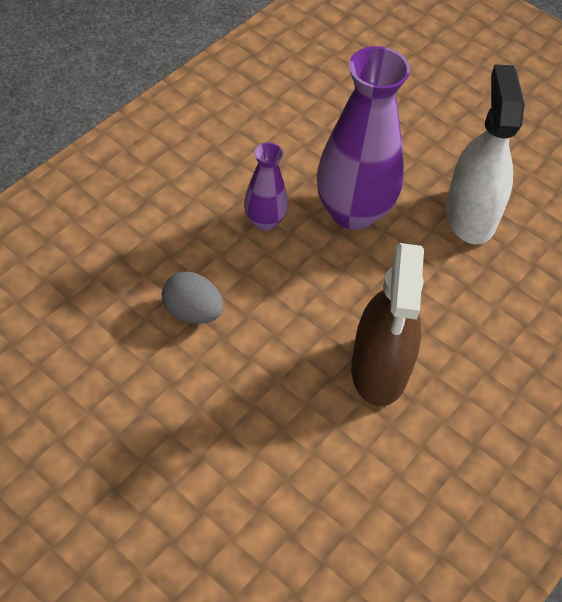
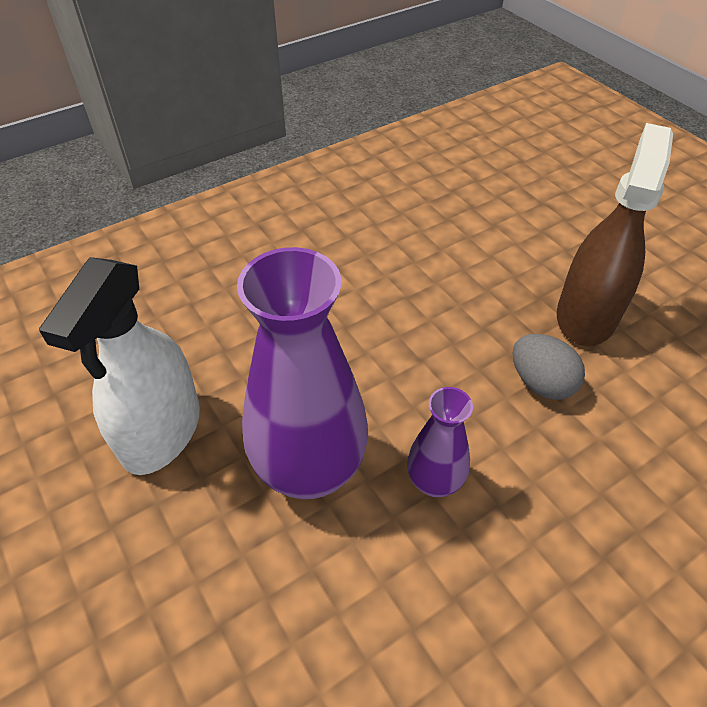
camera: 160 degrees left, 5 degrees down
brown spray bottle [351,243,424,406] -> brown spray bottle moved to [557,123,673,346]

